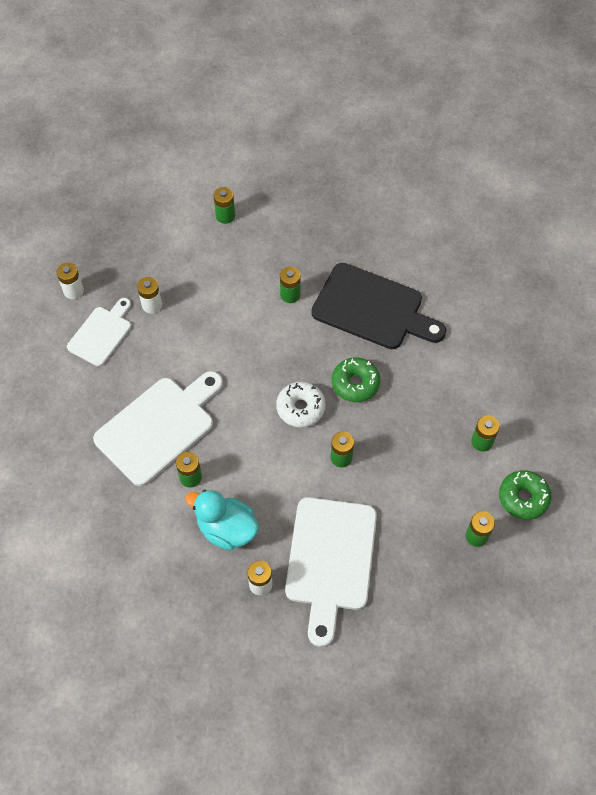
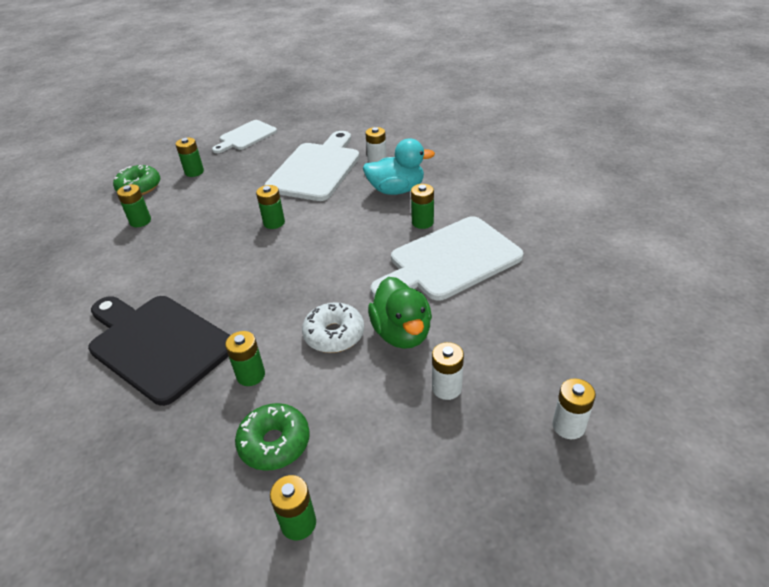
camera: 165 degrees left, 20 degrees down
white cutting board [67,298,131,366] -> white cutting board moved to [212,120,277,153]
turquoise duck [185,490,259,551] -> turquoise duck turned 45 degrees counterclockwise [363,138,435,195]
white donut [276,382,326,427] -> white donut moved to [302,302,364,353]
green donut [332,357,380,402] -> green donut moved to [235,403,310,471]
none -> green duck [368,277,432,349]

